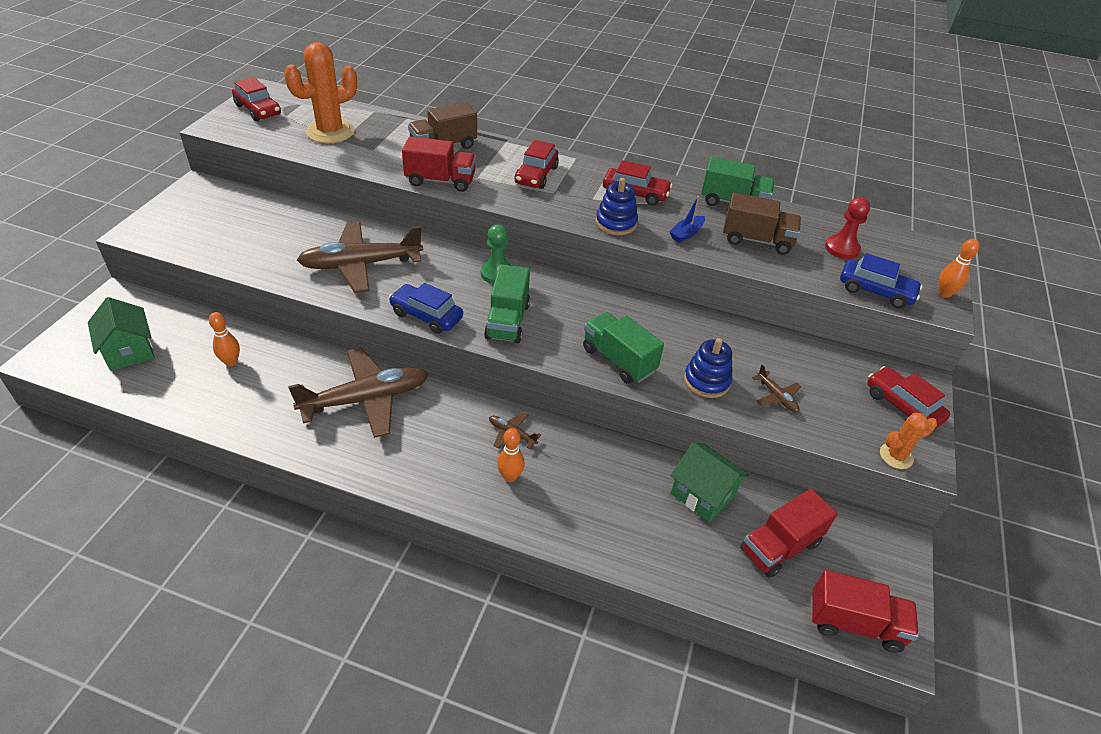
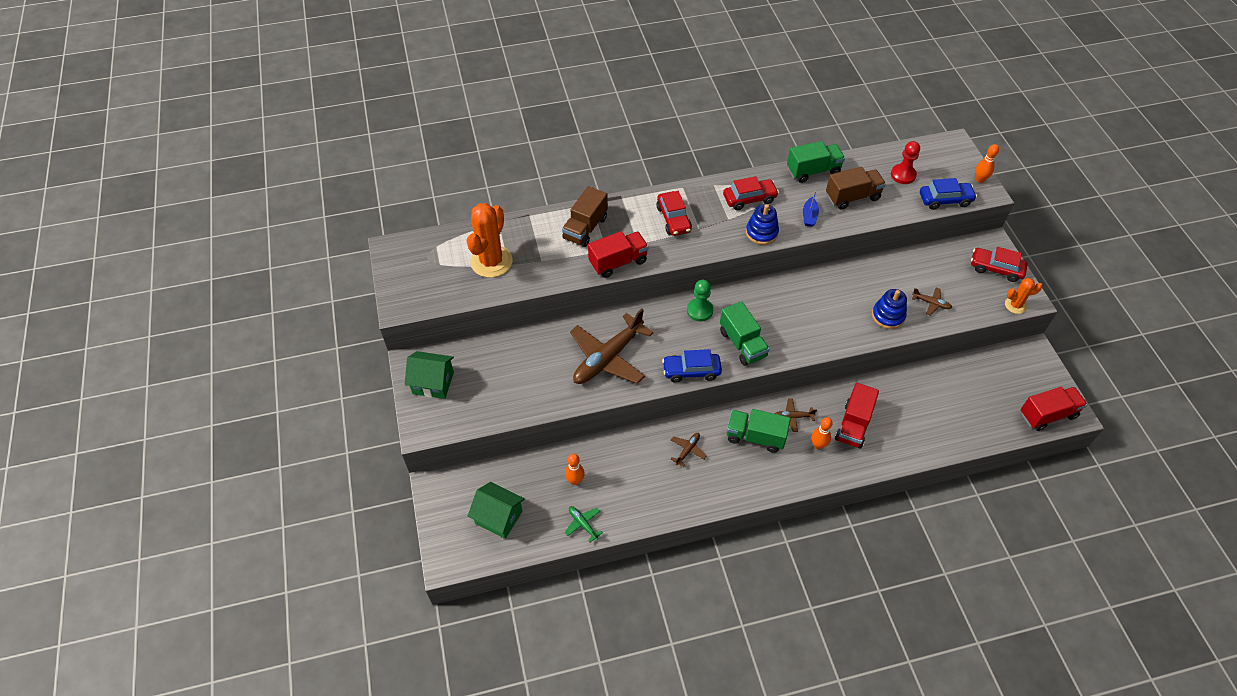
camera: 30 degrees left, 10 degrees up
red car [232,77,281,121] -> none
brown plane [288,348,428,438] -> brown plane [671,433,706,467], size x0.42
green truck [583,312,664,384] -> green truck moved to [727,409,791,453]
green house [670,442,749,522] -> green house moved to [405,351,454,399]
red truck [740,489,837,578] -> red truck moved to [835,383,879,449]
orange cactus [880,413,937,469] -> orange cactus turned 45 degrees clockwise [1005,278,1043,314]
none -> green plane [565,506,603,543]

